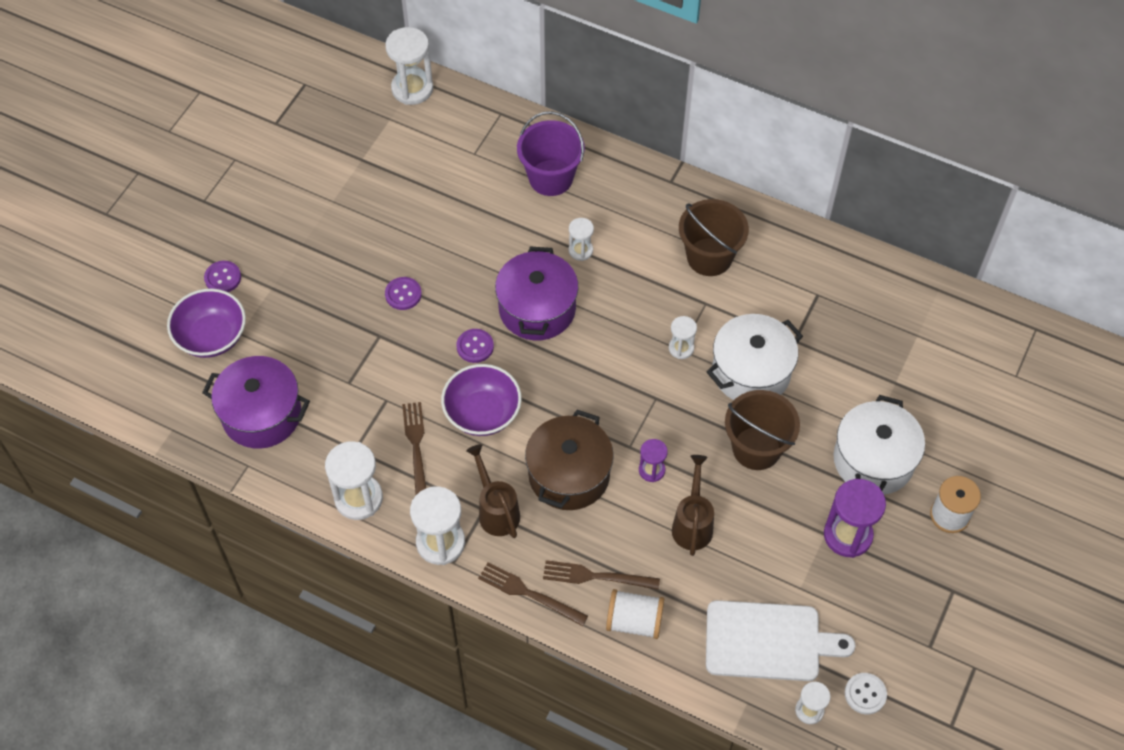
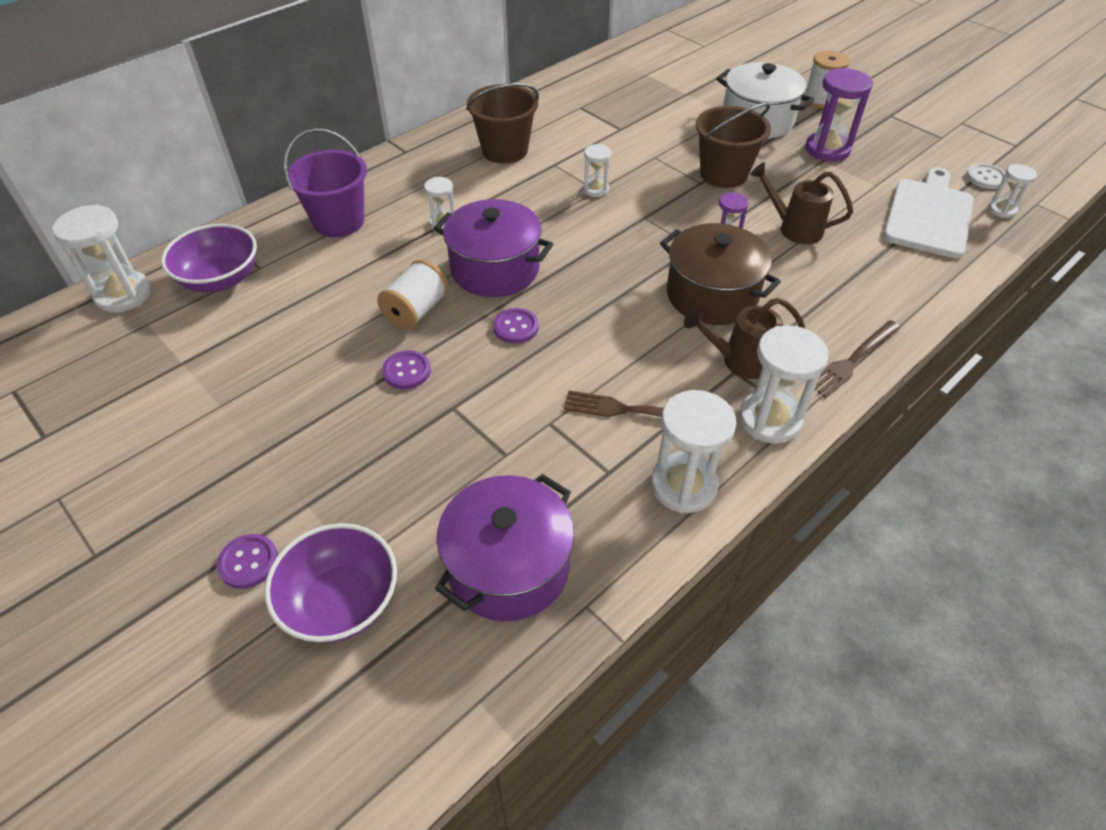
camera: 70 degrees left, 10 degrees down
purple bowl [441,364,522,436] -> purple bowl moved to [161,224,257,293]
brown fork [543,560,660,590] -> none
white spool [606,589,664,639] -> white spool moved to [377,259,449,330]
white pot [707,314,803,400] -> none

